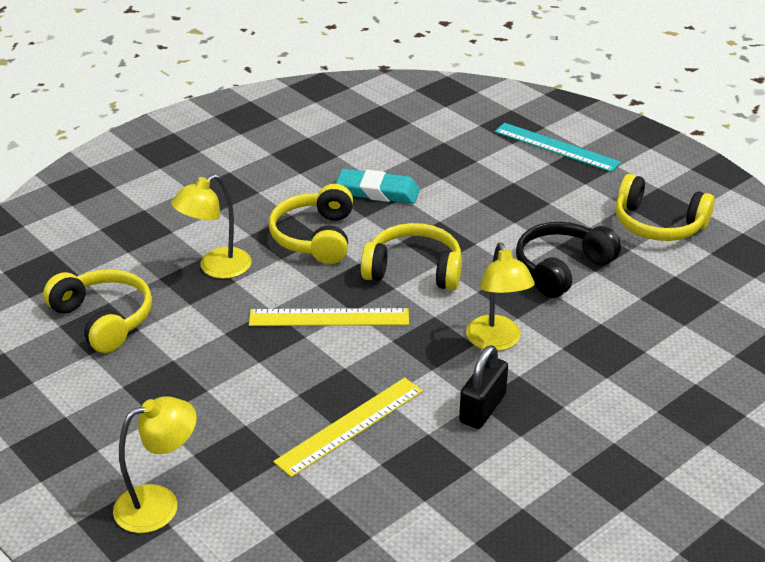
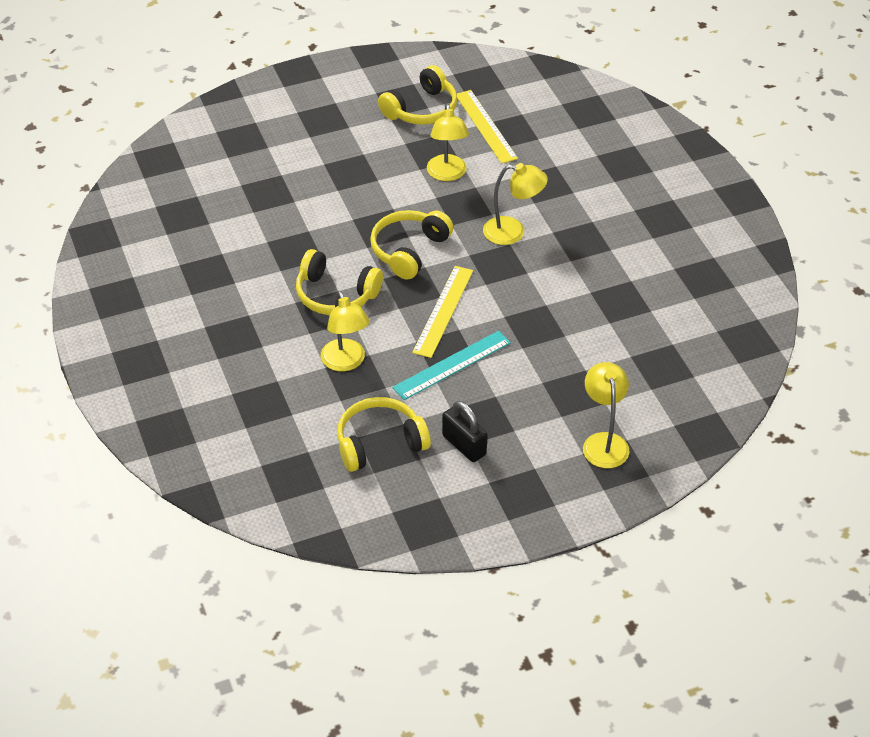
camera: 70 degrees left, 10 degrees up
yellow ruler [273,378,423,477] -> yellow ruler moved to [457,90,518,164]
turquoise eraser [336,169,420,204] -> none
black padlock [459,345,508,429] -> black padlock moved to [442,401,487,462]
turquoise ruler [494,123,621,172] -> turquoise ruler moved to [392,331,511,400]
black headphones [516,222,621,298] -> yellow lamp [427,104,469,181]

